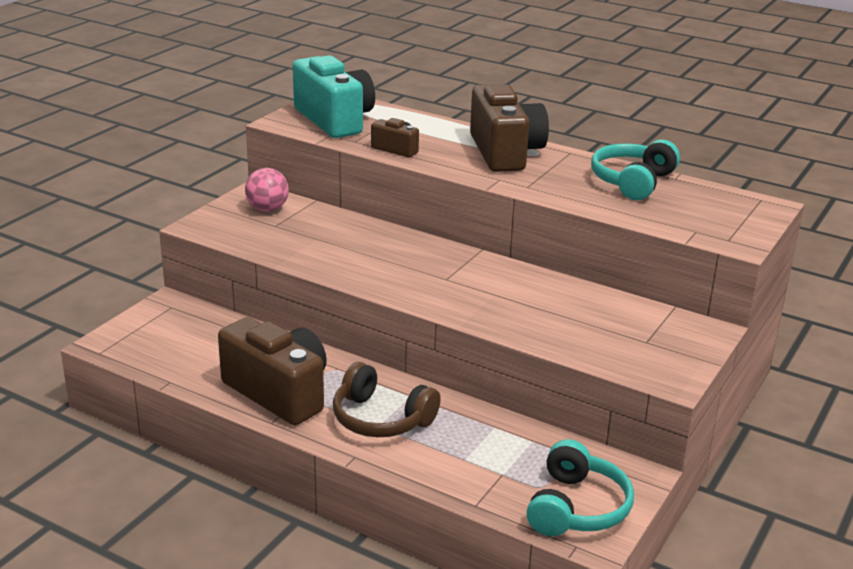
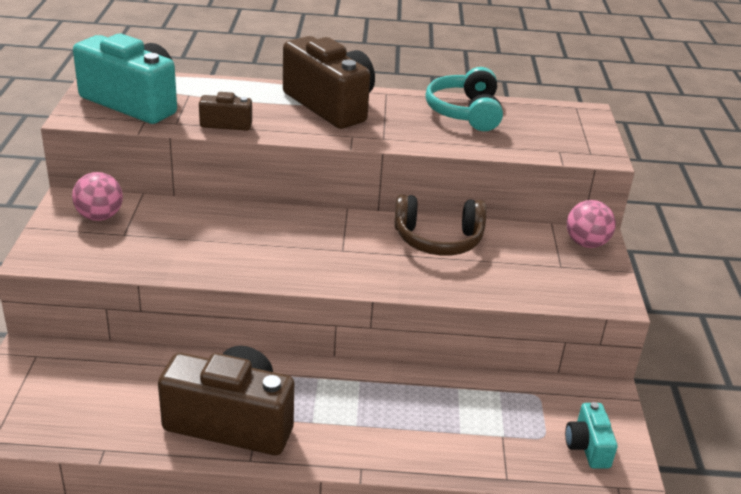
camera: 30 degrees left, 5 degrees up
brown headphones [333,362,441,437] -> brown headphones moved to [394,194,486,255]
turquoise headphones [526,439,634,536] -> turquoise camera [565,402,618,468]
none -> pink ball [567,200,616,248]

